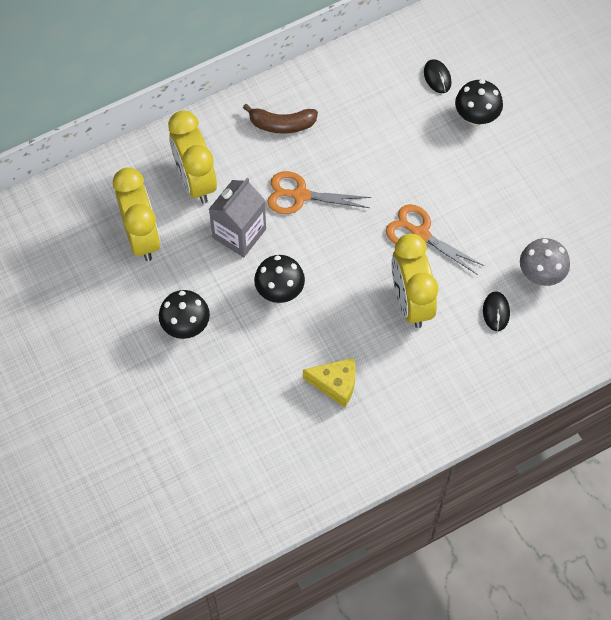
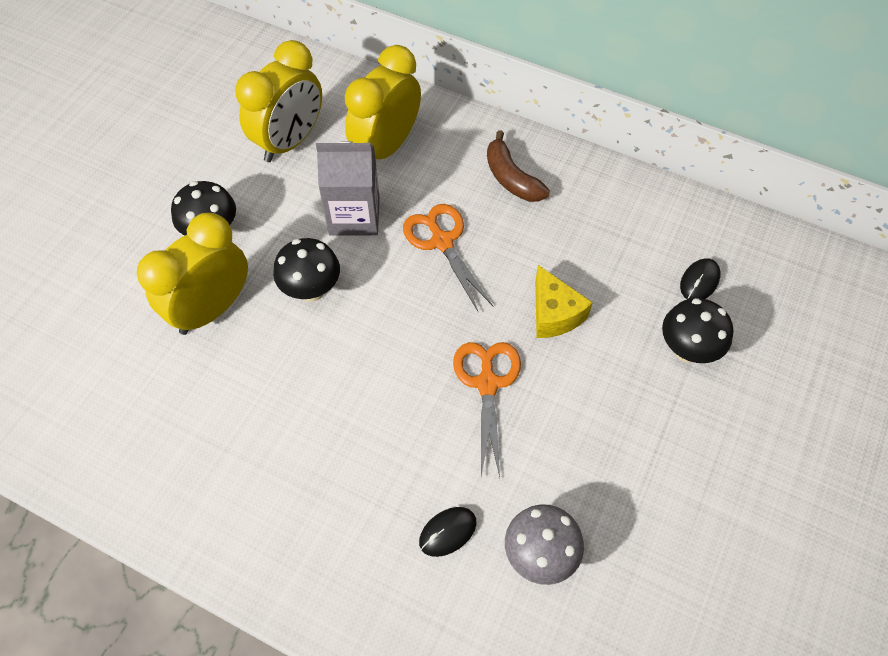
camera: 55 degrees right, 5 degrees down
yellow cheese [303,358,355,408] -> yellow cheese moved to [535,265,593,338]
yellow clock [391,234,438,328] -> yellow clock moved to [137,213,248,335]

